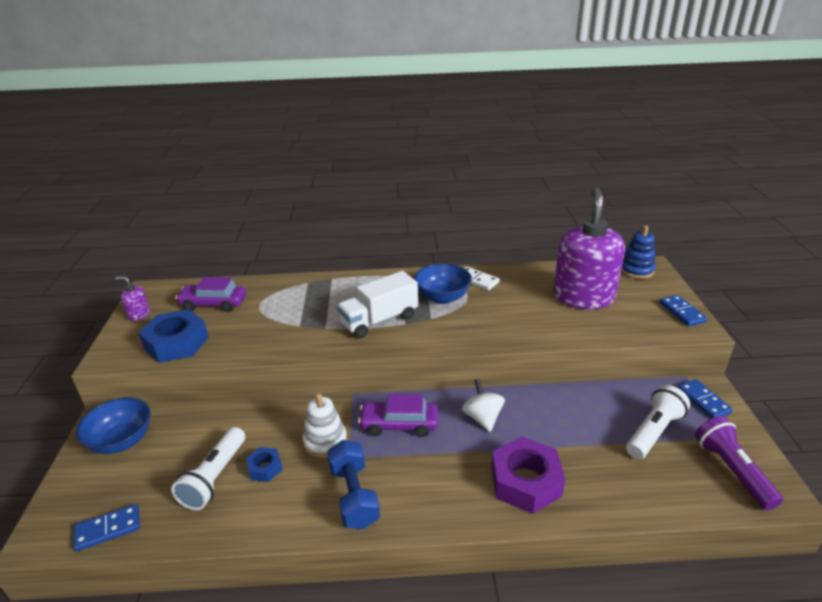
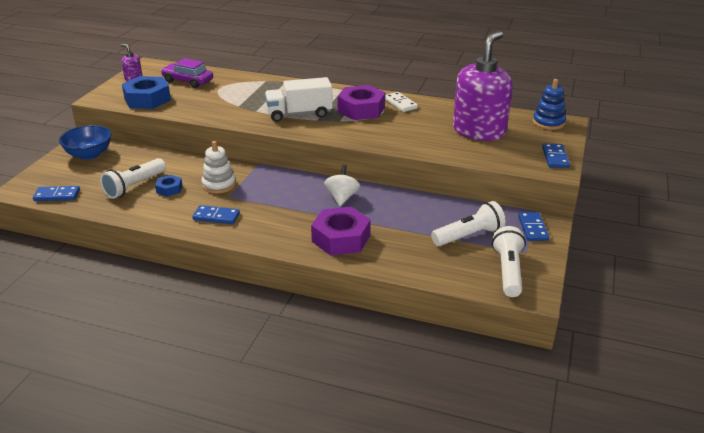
camera: 20 degrees right, 0 degrees up
blue dumbbell [327,440,380,529] -> blue domino [192,205,240,224]
purple car [358,394,438,437] -> none
blue bowl [414,263,472,304] -> purple nut [337,85,385,120]
purple flashlight [695,416,783,510] -> white flashlight [492,226,526,297]

